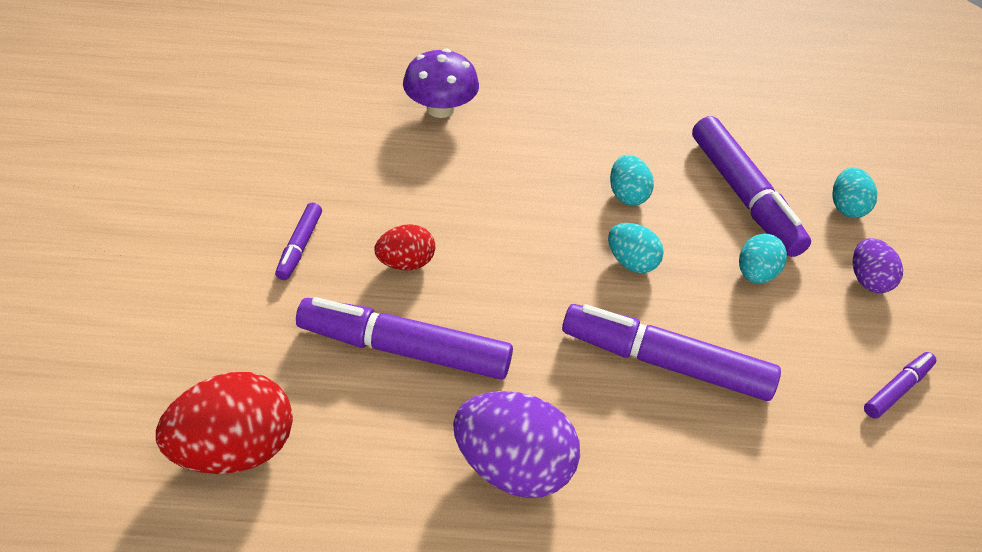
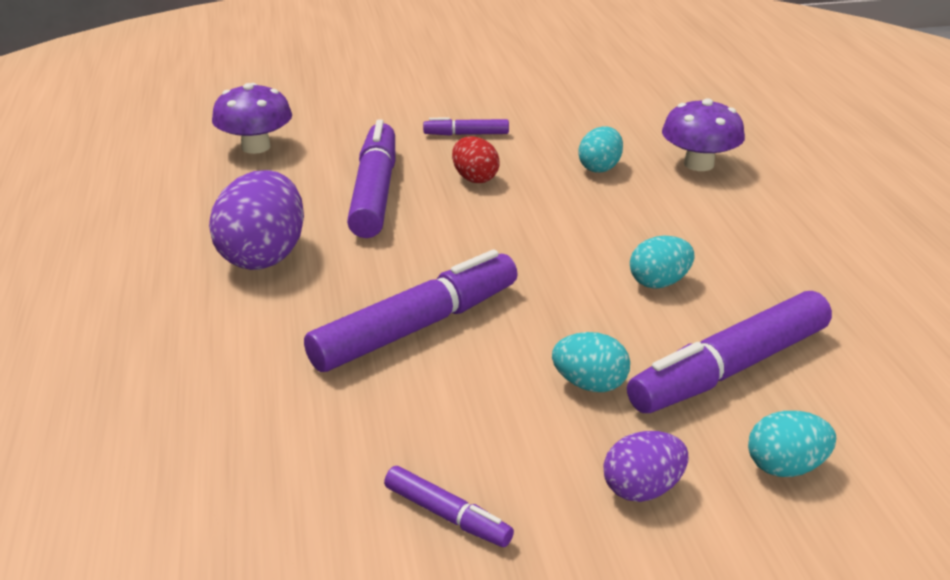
camera: 80 degrees right, 15 degrees down
red egg [156,372,293,474] -> purple mushroom [212,83,292,154]
purple marker [562,304,781,401] -> purple marker turned 45 degrees clockwise [304,249,518,372]
turquoise egg [608,223,664,273] -> turquoise egg moved to [578,126,623,173]

